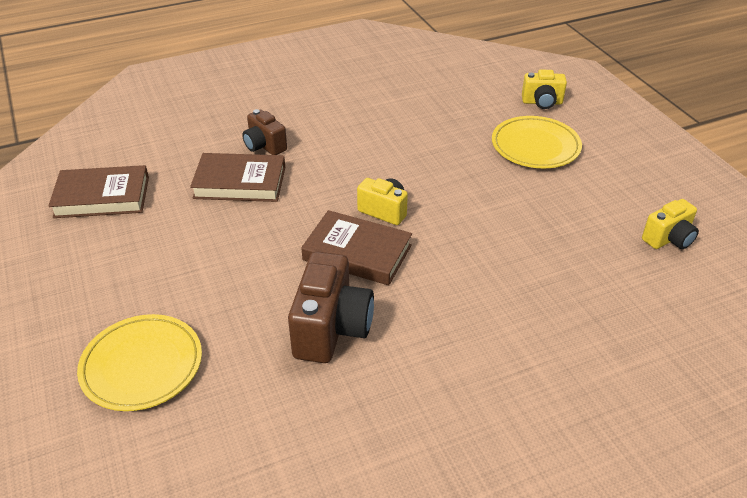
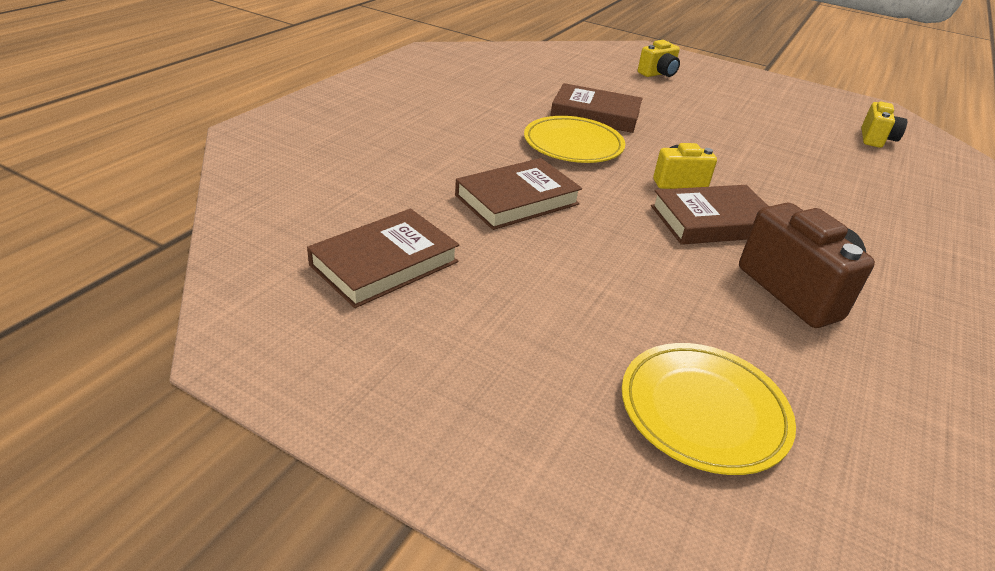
camera: 40 degrees left, 5 degrees down
brown camera [242,109,287,155] -> none
yellow plate [492,116,582,168] -> yellow plate moved to [524,116,625,163]
none -> brown book [551,83,643,133]

